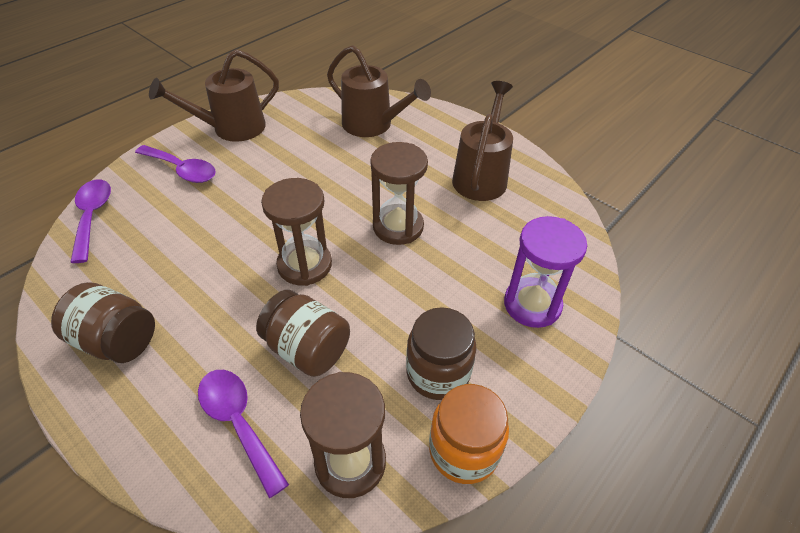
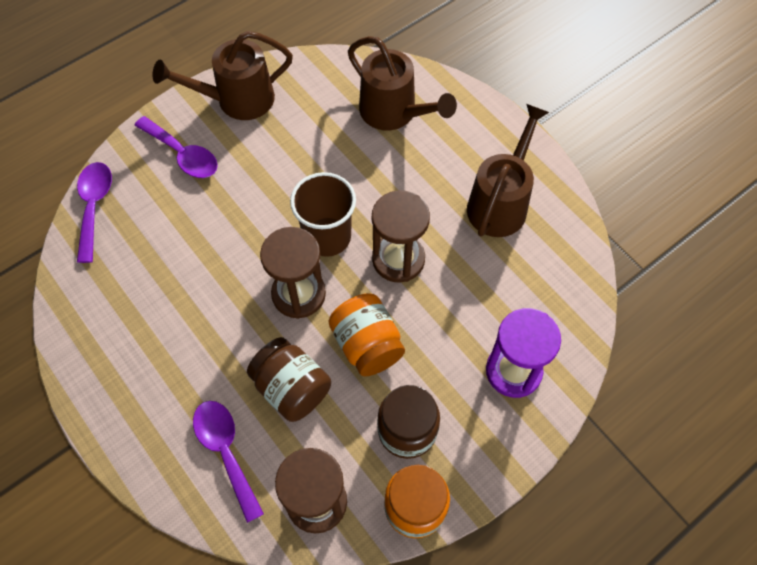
camera: 10 degrees right, 15 degrees up
brown jar [51,282,155,363] -> none
none -> brown cup [290,172,356,257]
none -> orange jar [329,293,405,376]

